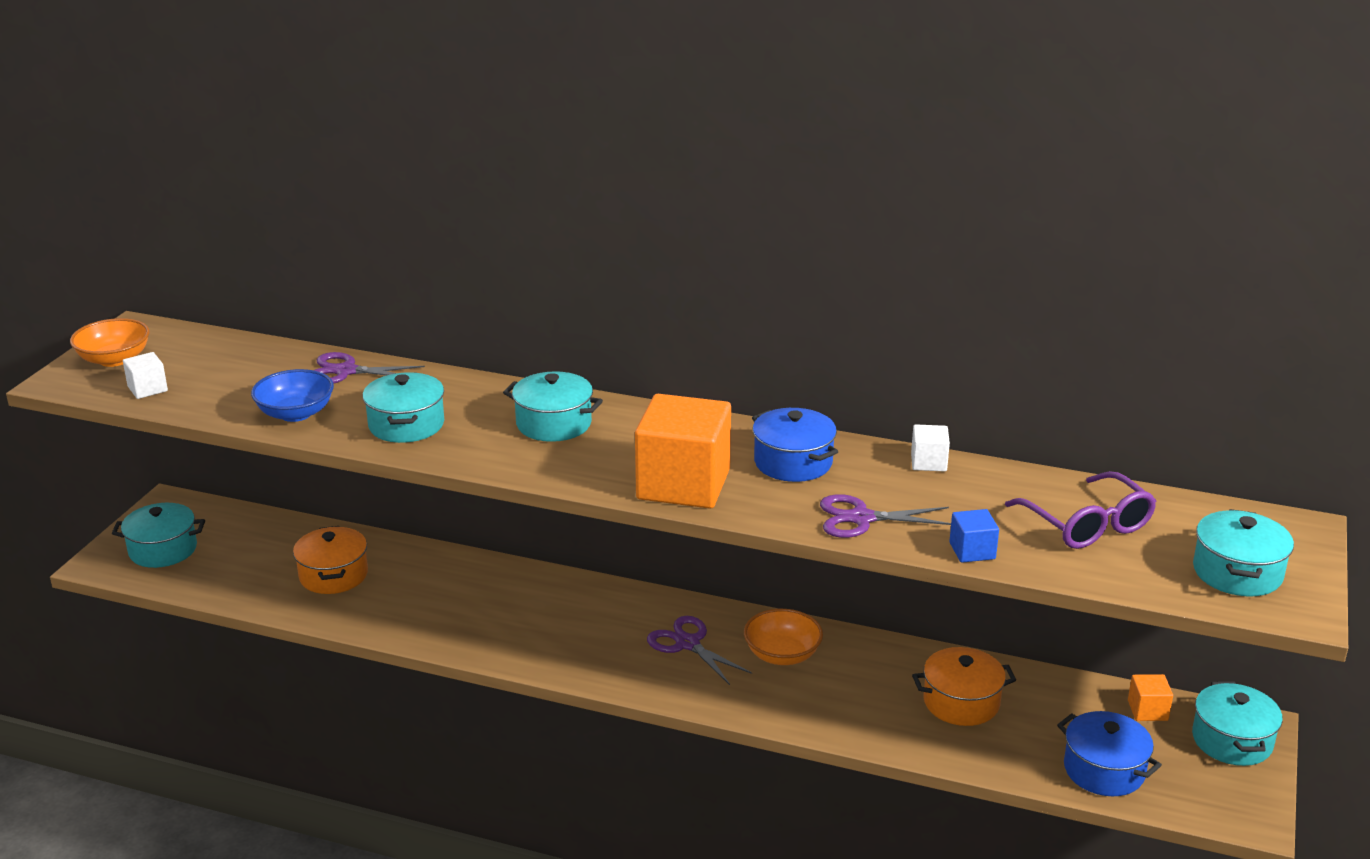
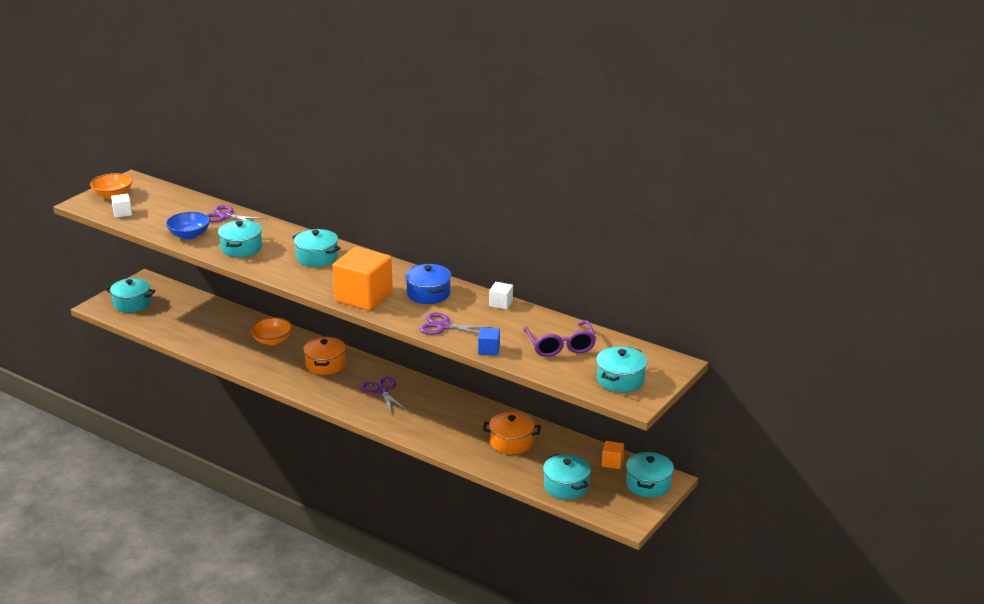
camera: 15 degrees right, 0 degrees up
orange pot [293,526,368,594] -> orange pot moved to [303,337,346,375]
orange bowl [744,609,823,665] -> orange bowl moved to [250,317,292,345]
blue pot [1057,711,1162,796] -> turquoise pot [543,454,591,500]

